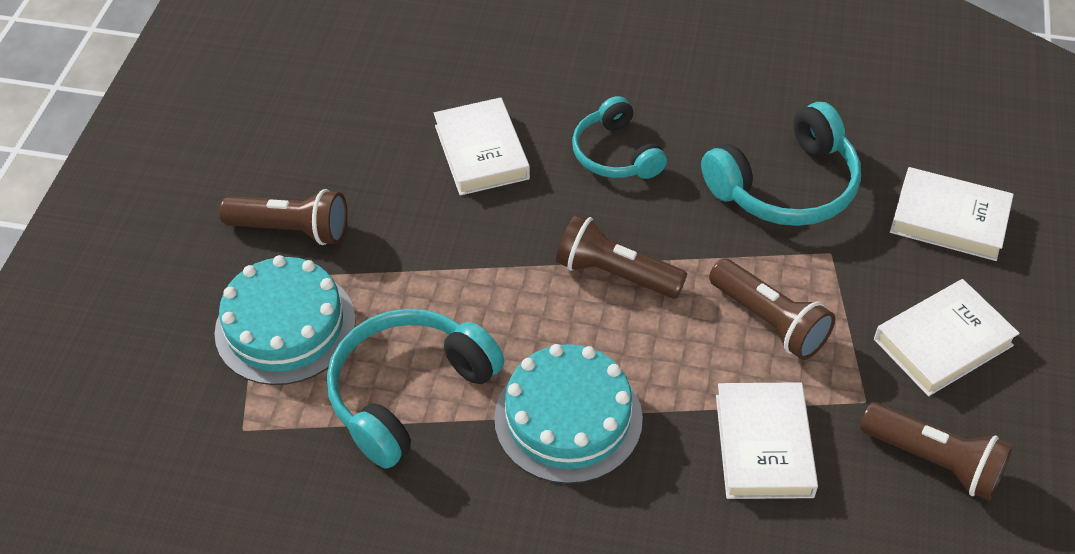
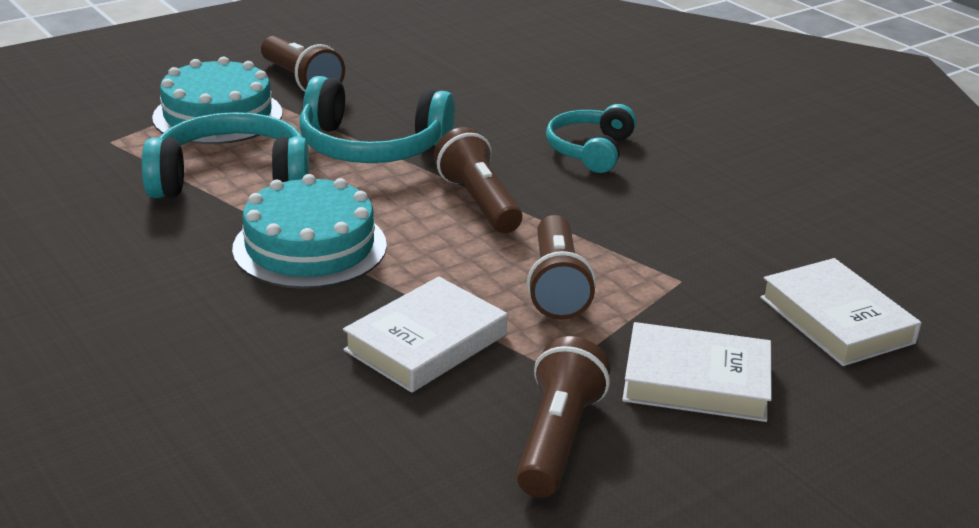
camera: 40 degrees right, 20 degrees down
white book [434,97,530,196] -> none
turquoise headphones [701,102,861,226] -> turquoise headphones moved to [299,76,455,163]
brown flashlight [860,402,1013,501] -> brown flashlight turned 150 degrees counterclockwise [516,336,611,498]

